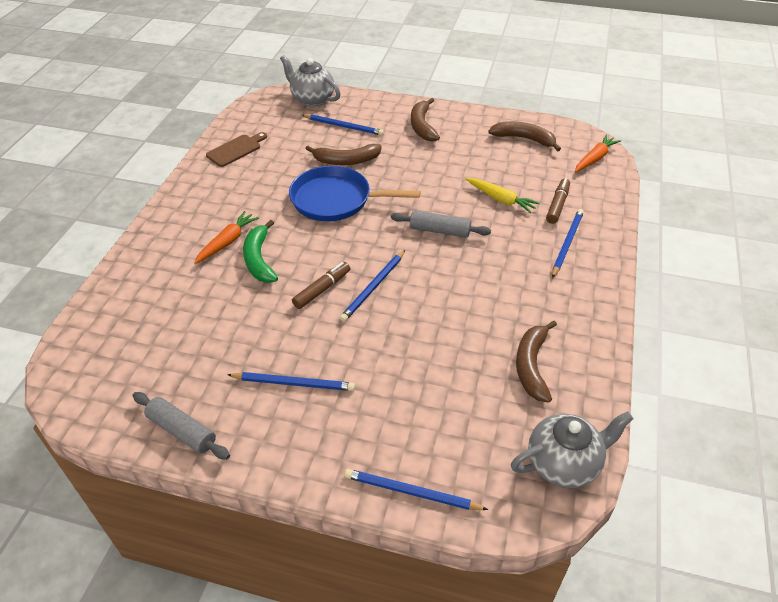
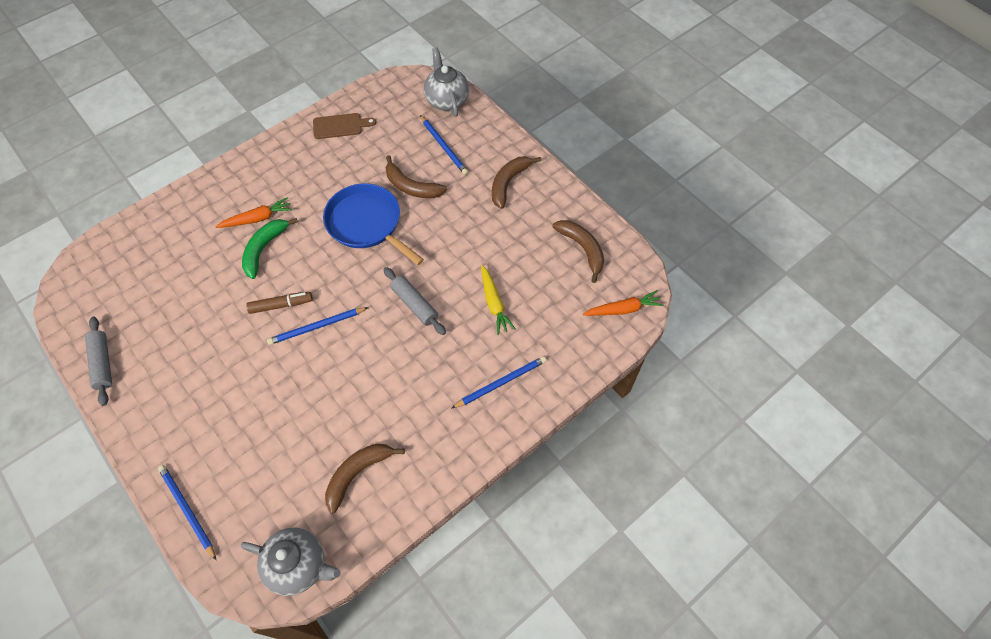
camera: 35 degrees right, 15 degrees up
blue pencil [228,372,355,391] -> none
brown marker [546,178,570,224] -> none

